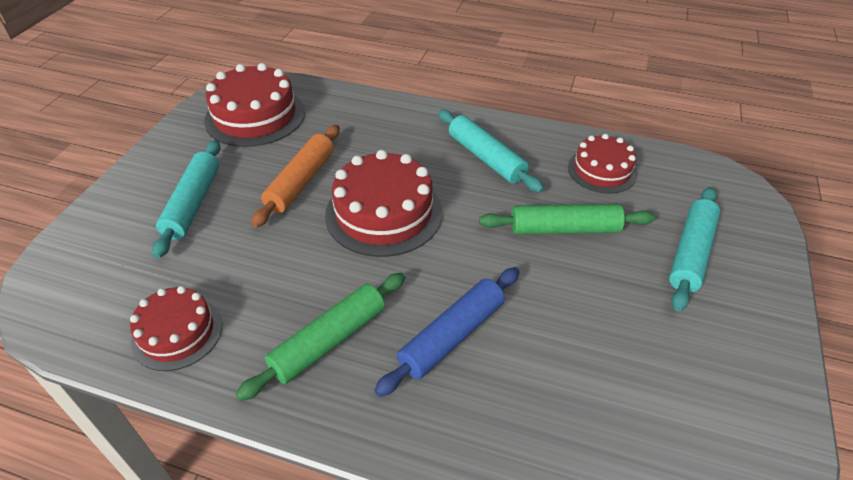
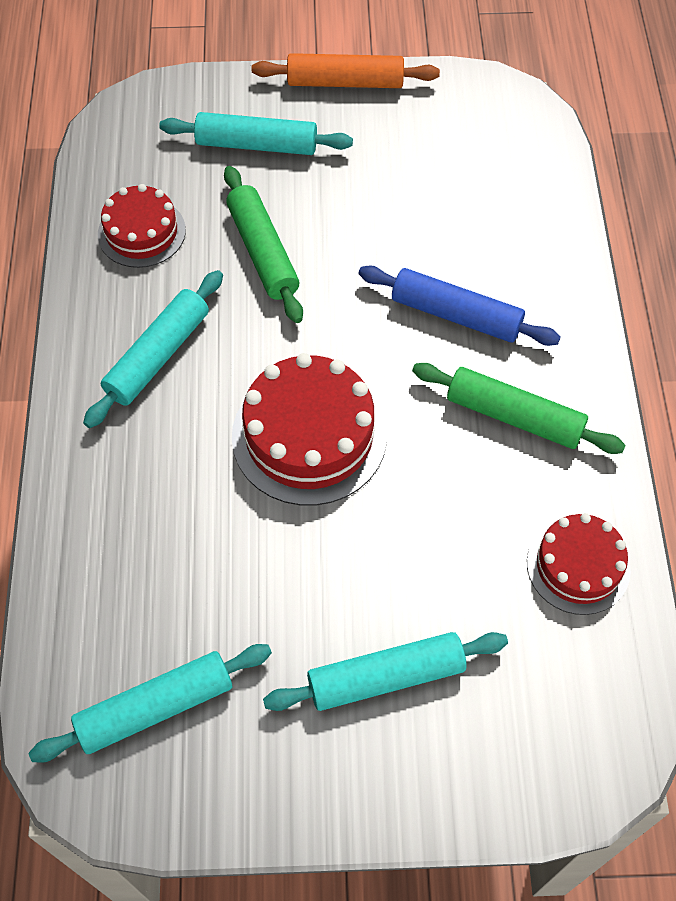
camera: 110 degrees left, 15 degrees up
red cake [204,63,305,147] -> turquoise rolling pin [29,644,272,763]
orange rolling pin [251,125,340,228] -> orange rolling pin moved to [252,53,440,88]

